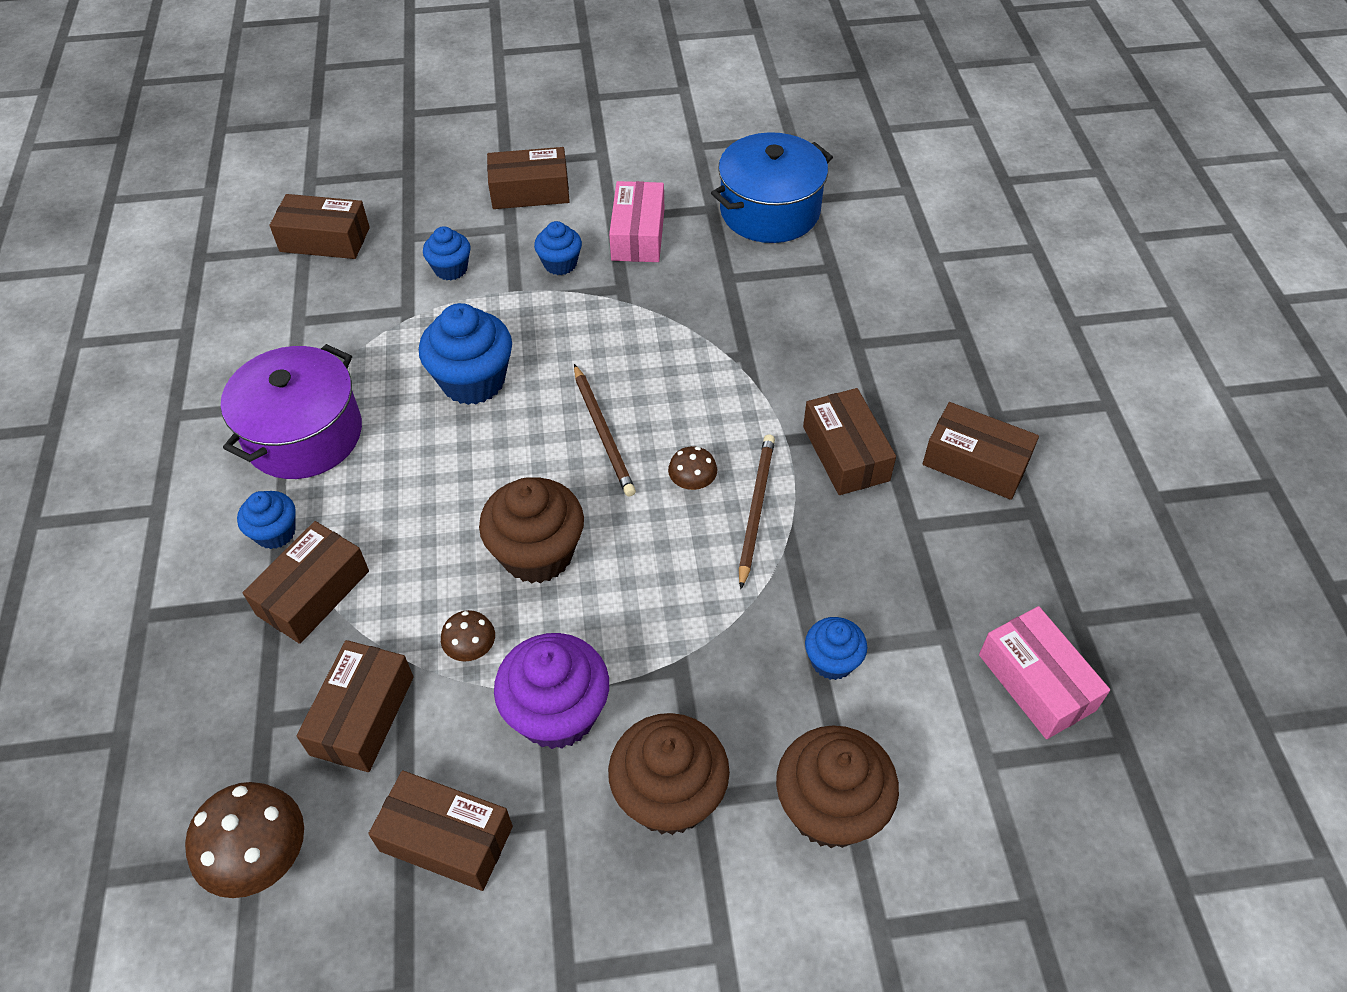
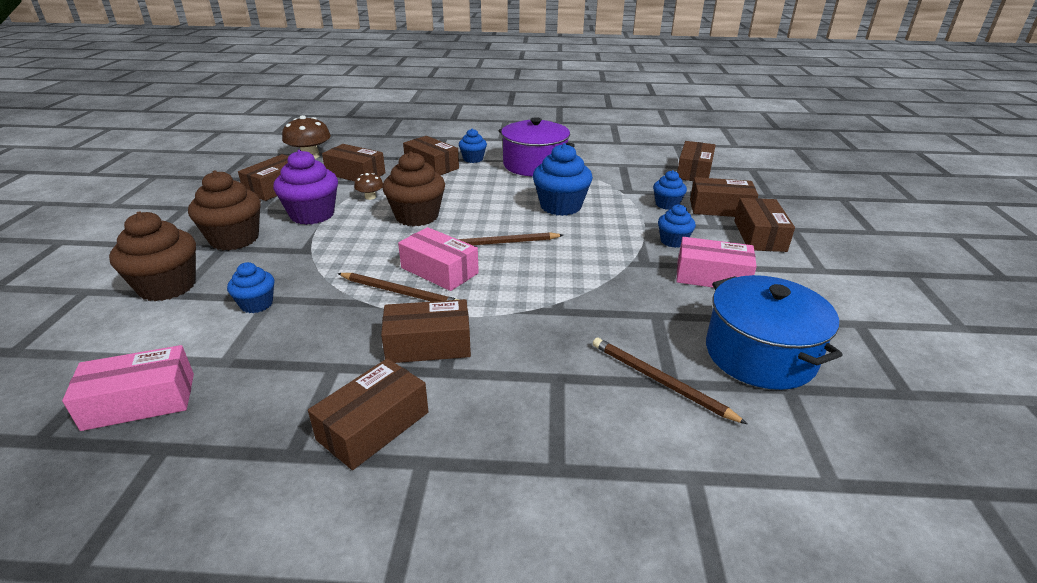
camera: 100 degrees right, 20 degrees down
brown mushroom [668,446,717,490] -> pink box [398,227,479,291]
none -> brown pencil [593,338,747,424]
none -> brown box [690,177,758,217]

